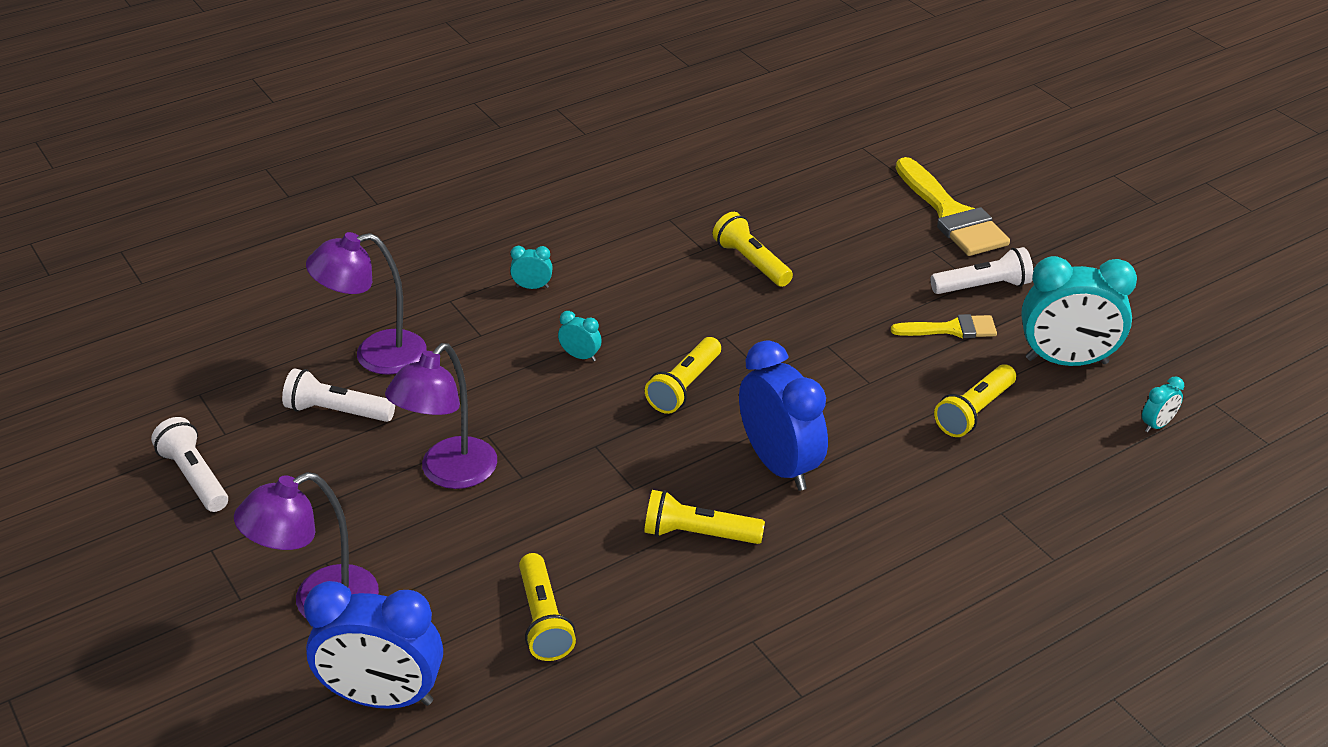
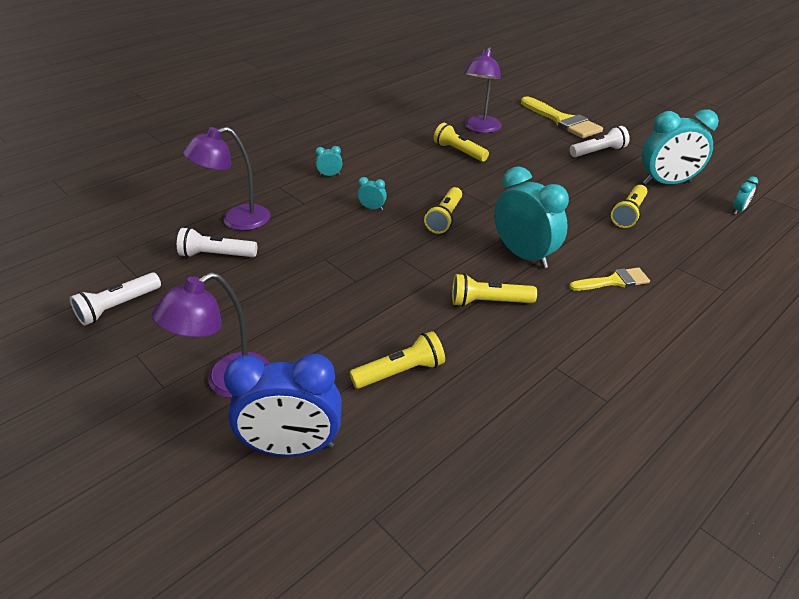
camera: 10 degrees left, 0 degrees up
white flashlight [151,417,228,512] -> white flashlight turned 90 degrees counterclockwise [70,272,161,326]
purple lamp [385,343,497,489] -> purple lamp moved to [464,47,502,133]
yellow flashlight [519,553,576,661] -> yellow flashlight turned 90 degrees counterclockwise [350,331,445,389]
blue clock [739,340,828,491] -> turquoise clock [494,166,569,268]
yellow brush [891,314,997,338] -> yellow brush moved to [569,267,650,291]

